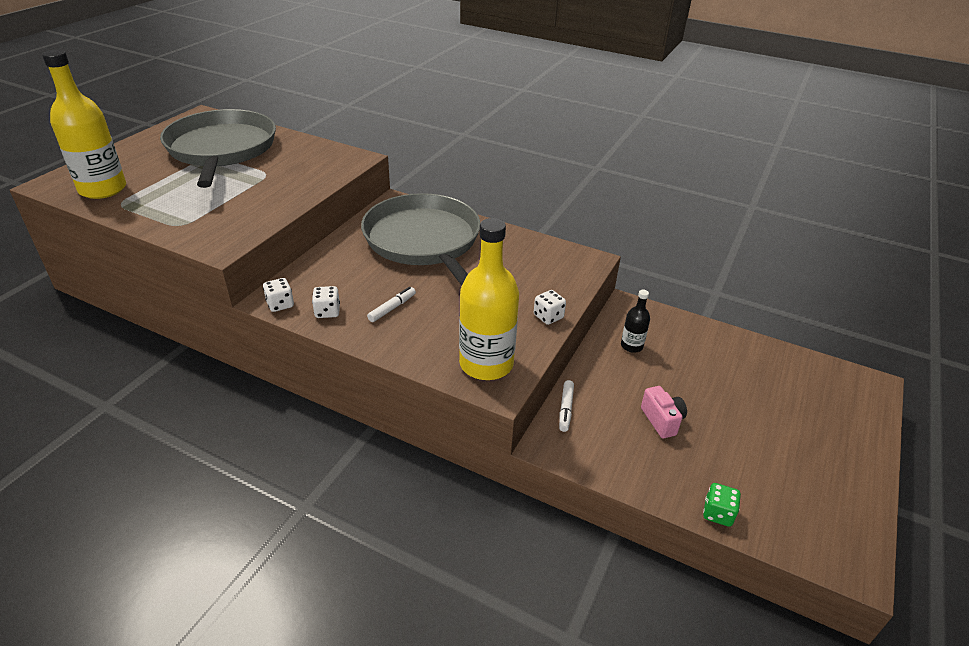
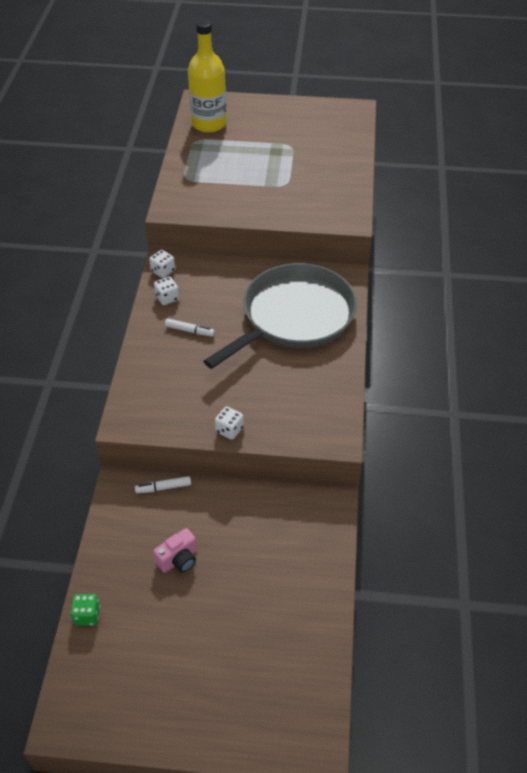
camera: 70 degrees right, 10 degrees up
grey pan [160,109,276,188] -> none
yellow bottle [459,218,519,380] -> none
black bottle [621,290,650,353] -> none

